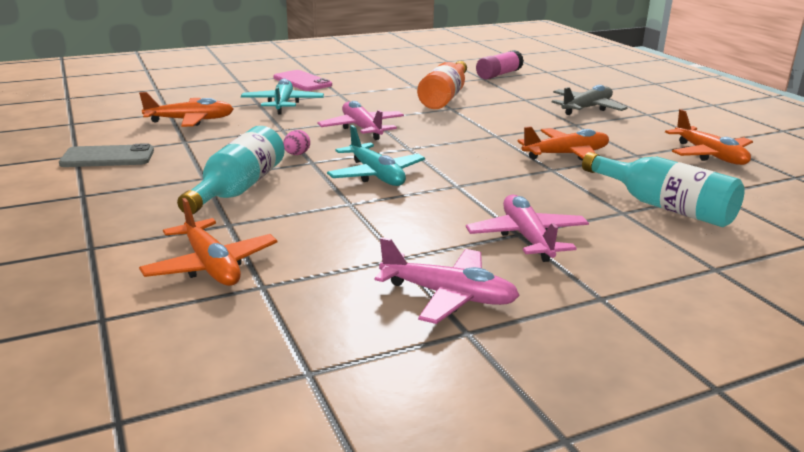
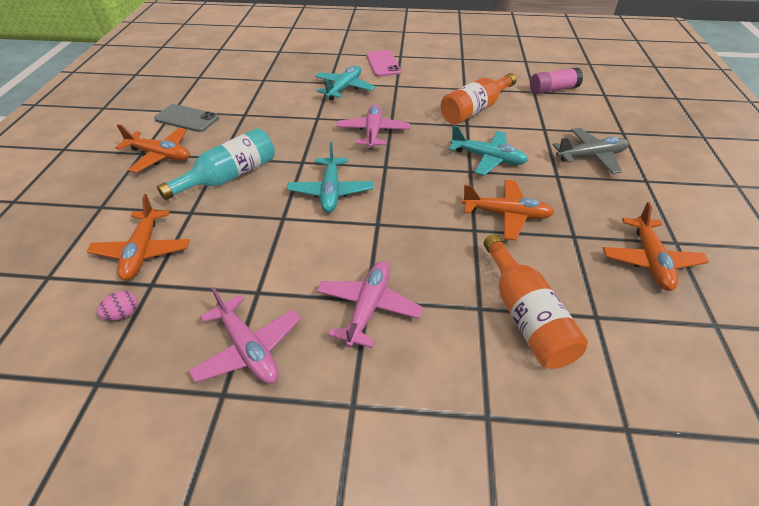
camera: 30 degrees right, 20 degrees up
orange plane [139,92,234,127] -> orange plane moved to [115,124,190,173]
pink egg [283,130,310,155] -> pink egg moved to [97,291,138,320]
turquoise bottle [582,152,745,227] -> orange bottle [484,234,588,369]
none -> turquoise plane [449,125,528,176]

